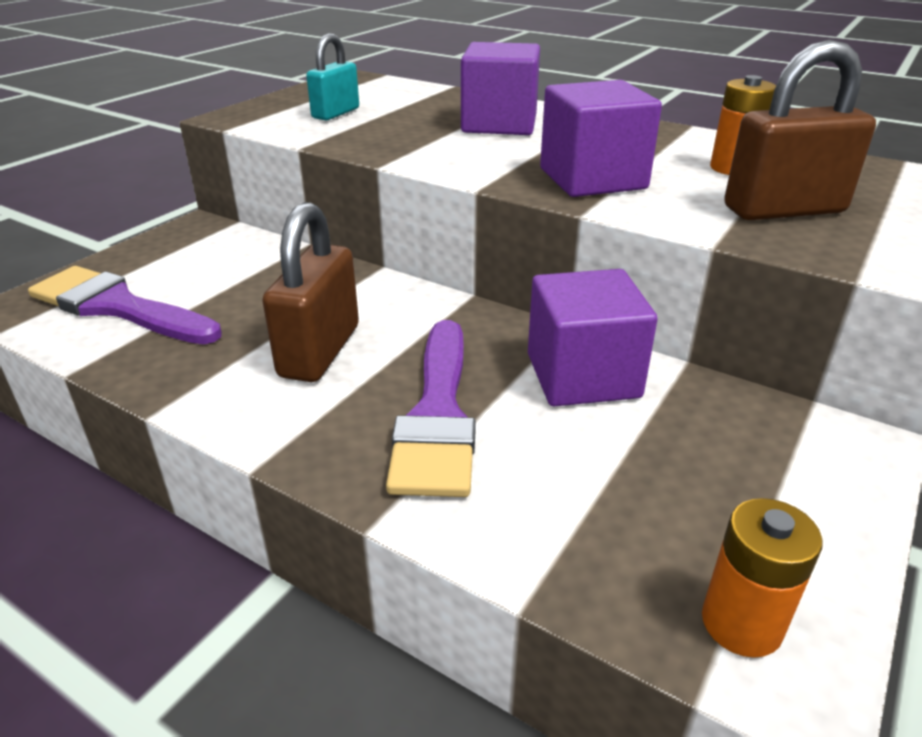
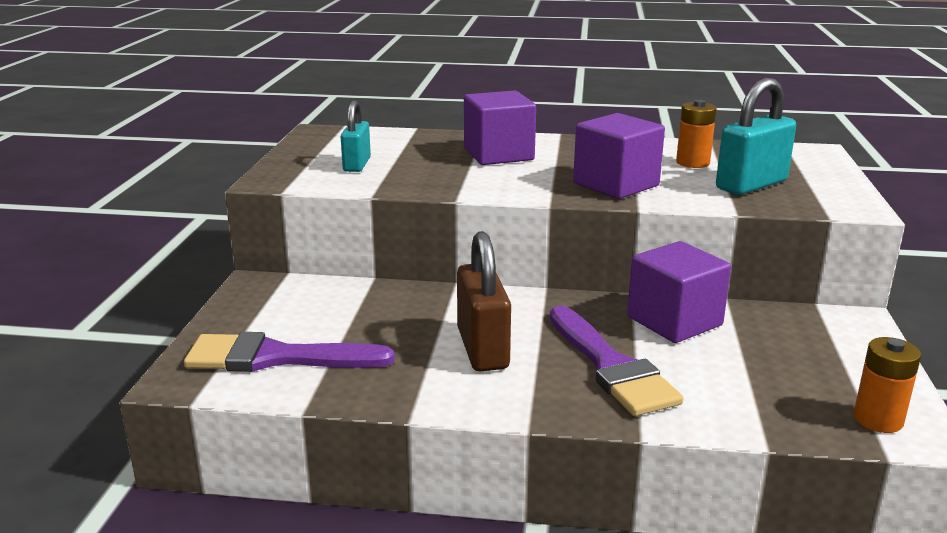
camera: 25 degrees left, 10 degrees down
brown padlock [724,40,876,220] -> turquoise padlock [716,78,796,195]

